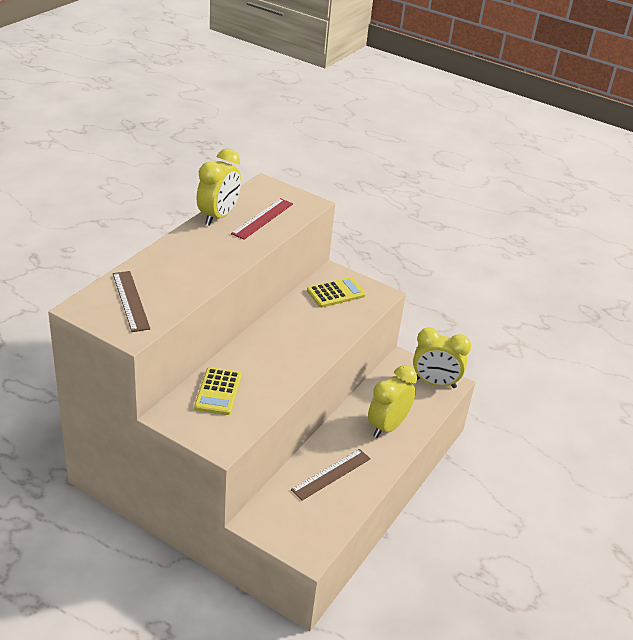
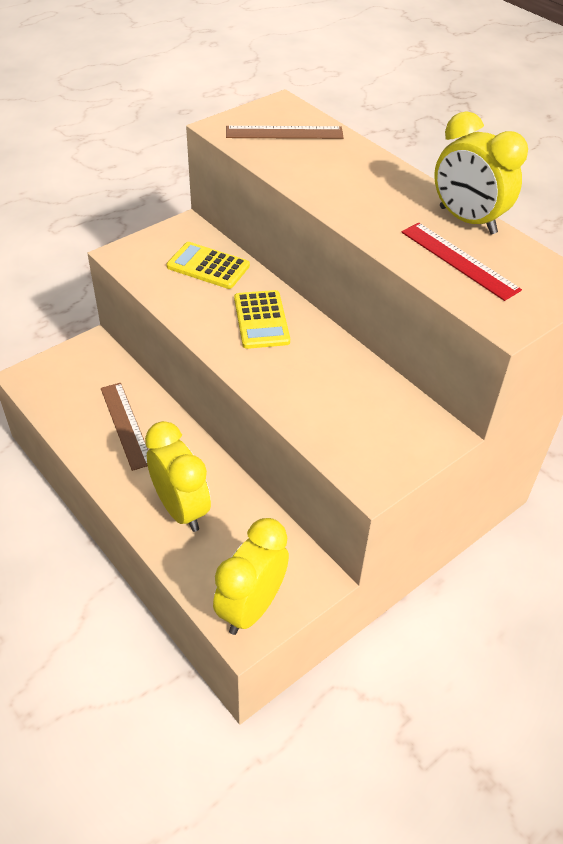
camera: 110 degrees right, 10 degrees up
yellow calculator [307,277,366,308] -> yellow calculator moved to [234,290,290,349]

